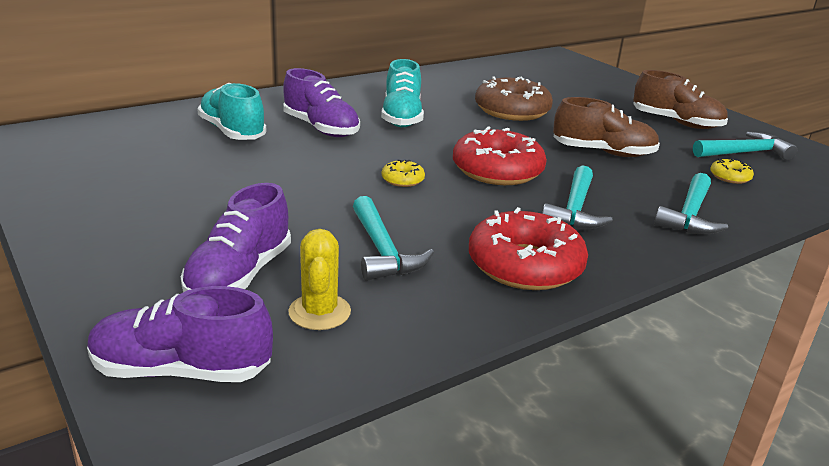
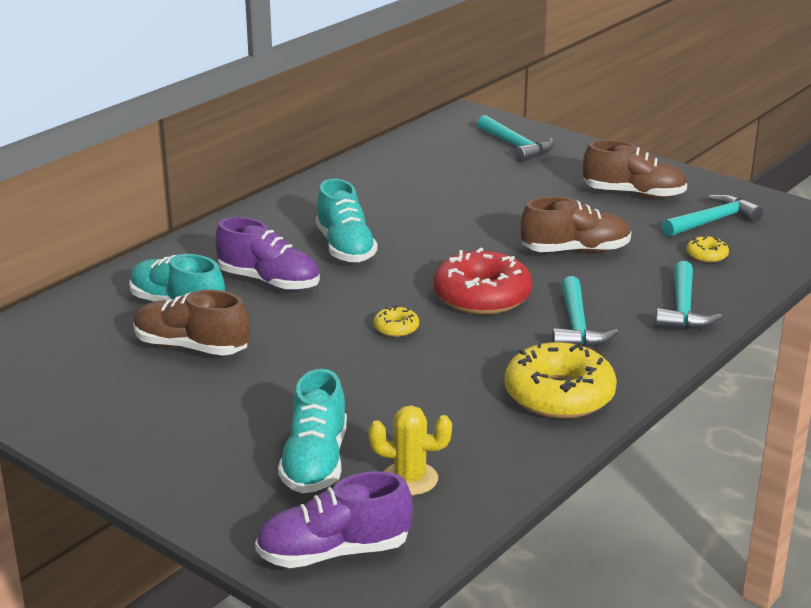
camera: 15 degrees left, 0 degrees up
purple shoe [181,183,291,292] -> turquoise shoe [278,369,347,493]
yellow cactus [288,229,351,330] -> yellow cactus turned 60 degrees counterclockwise [368,405,452,495]
turquoise hammer [353,196,434,281] -> turquoise hammer moved to [477,115,554,162]
red donut [469,207,588,290] -> yellow donut [505,341,617,419]
brown donut [475,77,553,121] -> none
none -> brown shoe [133,290,250,356]

